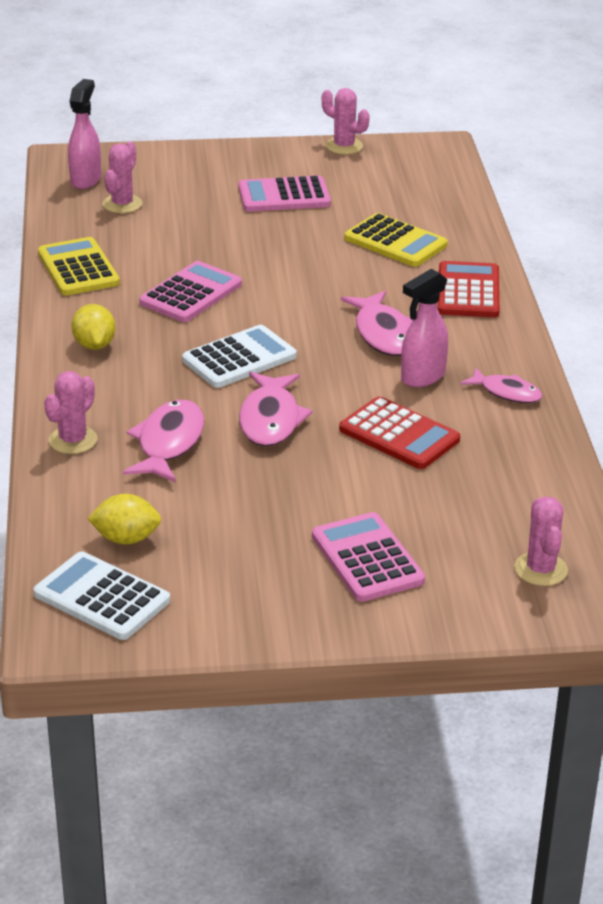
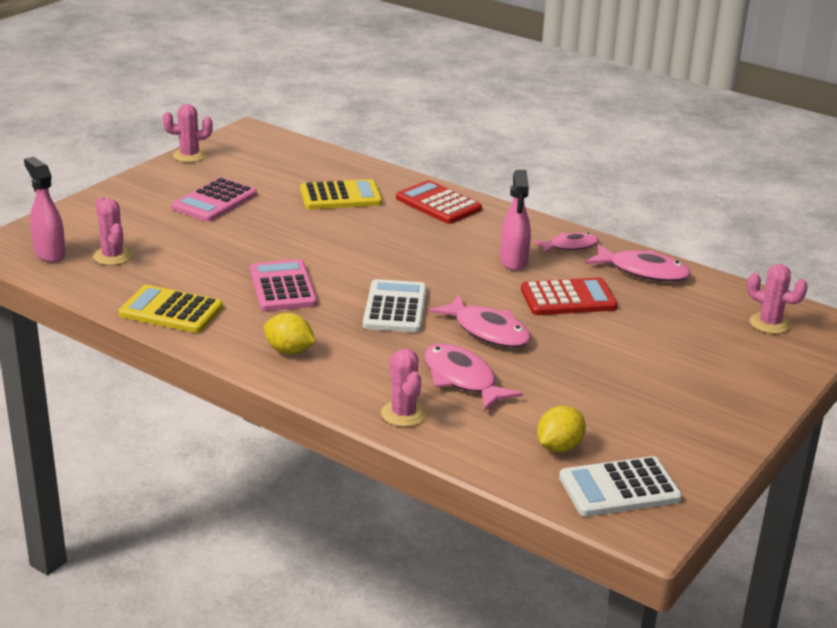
camera: 50 degrees left, 5 degrees down
pink calculator [312,512,425,602] -> none
pink fish [341,291,413,356] -> pink fish moved to [585,244,691,282]

